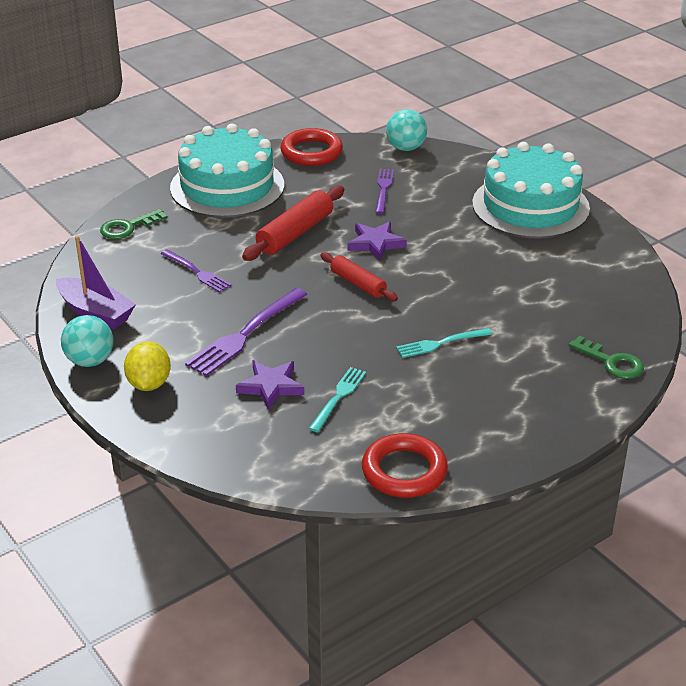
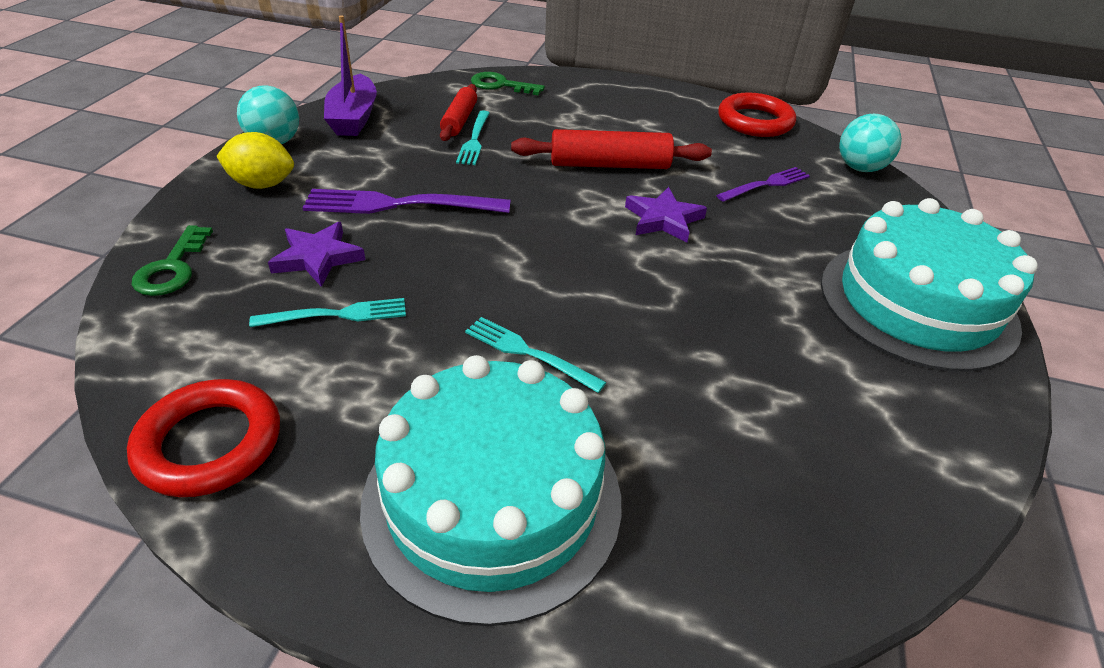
camera: 50 degrees right, 5 degrees up
yellow lemon [124,341,171,391] -> yellow lemon turned 45 degrees clockwise [216,132,294,189]
purple fork [161,249,231,292] -> turquoise fork [456,110,489,165]
turquoise cake [170,124,284,218] -> turquoise cake moved to [360,355,621,626]
red rolling pin [320,252,398,301] -> red rolling pin moved to [440,84,477,141]
green key [569,336,644,379] -> green key moved to [132,225,213,296]

